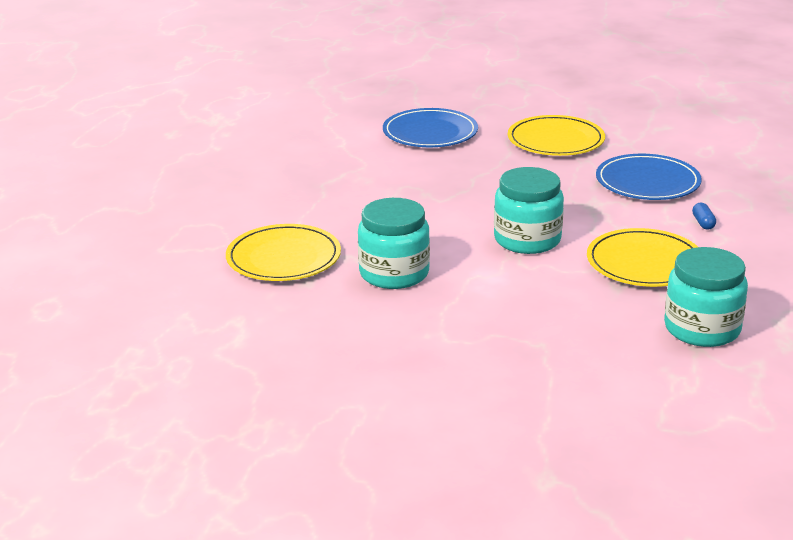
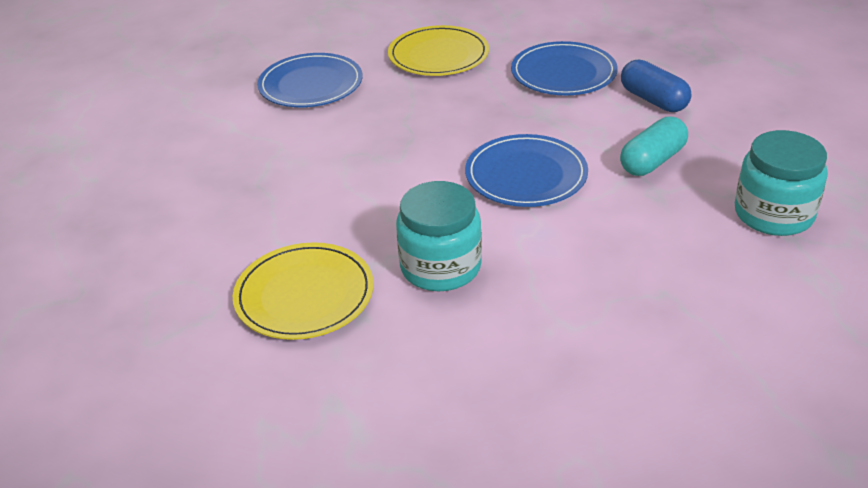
camera: 30 degrees left, 10 degrees up
turquoise jar [494,167,564,254] -> blue plate [465,134,588,207]
yellow plate [587,228,698,287] -> turquoise capsule [620,117,688,176]
blue capsule [692,203,716,230] -> blue capsule [621,59,691,112], size x2.04

